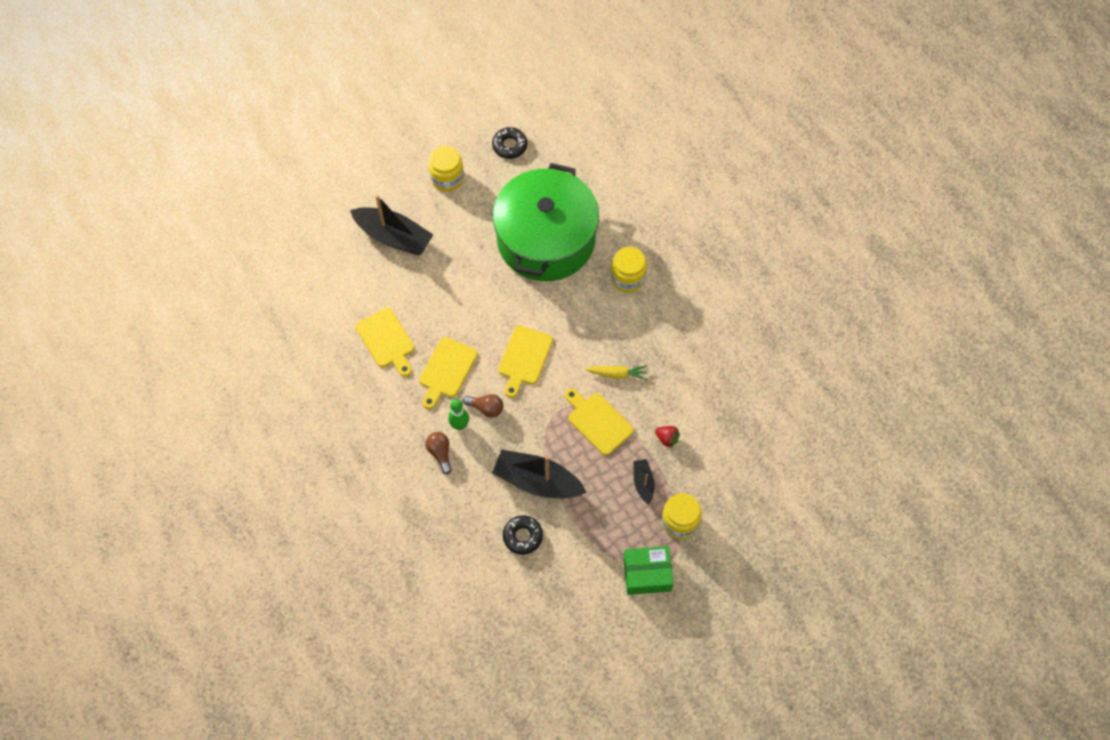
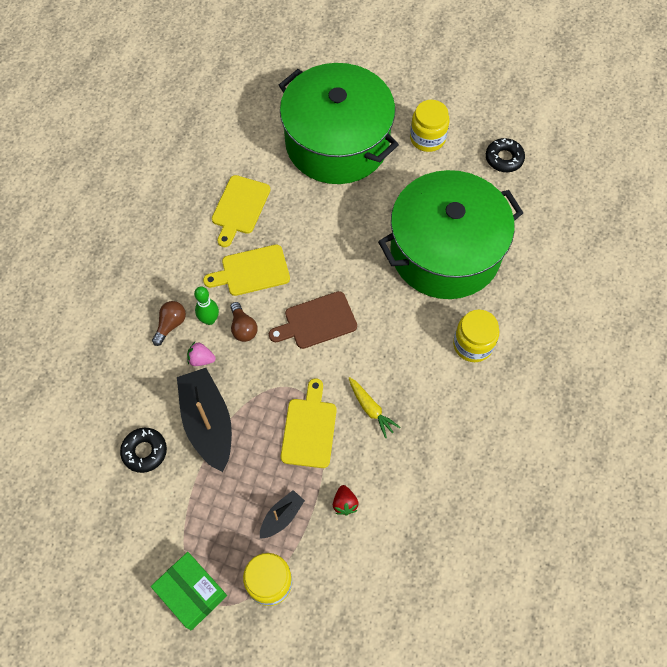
camera: 50 degrees right, 0 degrees up
black boat [350,195,433,255] -> green pot [279,63,399,184]
yellow cutting board [498,326,553,398] -> brown cutting board [269,291,357,349]
none -> pink strawberry [187,342,216,366]

